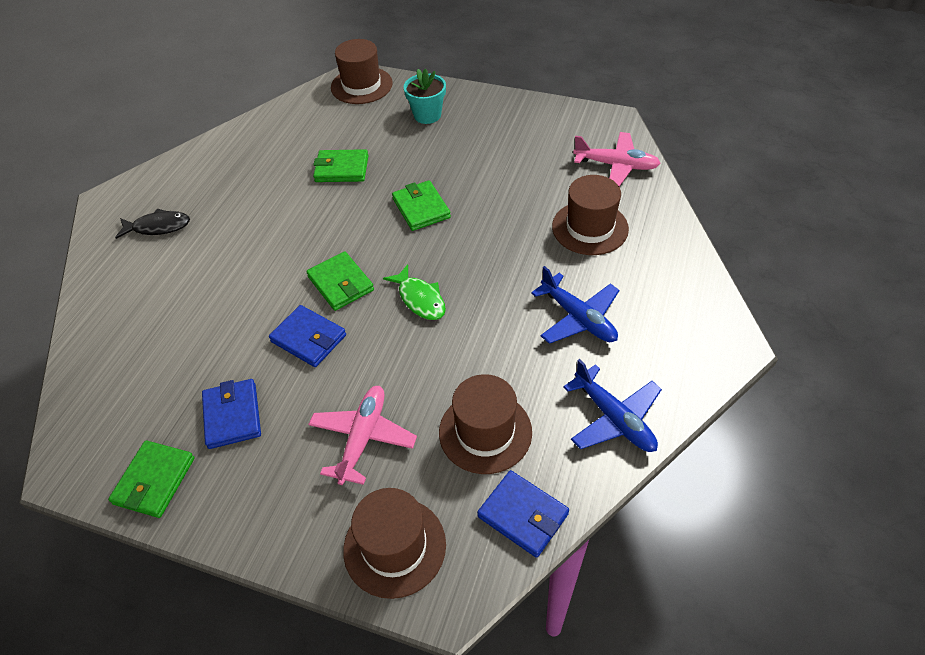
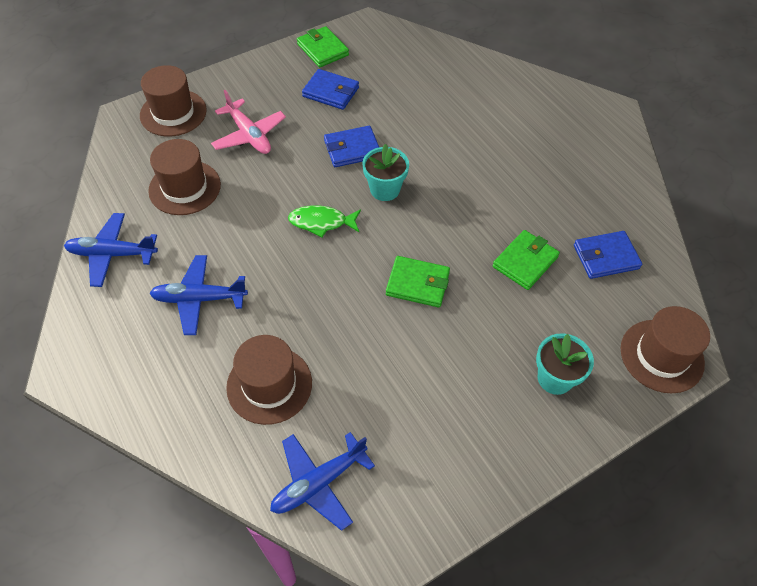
camera: 125 degrees right, 5 degrees up
black fish [115,208,190,239] -> none
green wallet [306,251,374,311] -> turquoise flower pot [362,144,409,201]
blue wallet [477,470,569,558] -> blue wallet moved to [574,231,642,279]
pink plane [573,132,661,186] -> blue plane [270,432,375,531]

